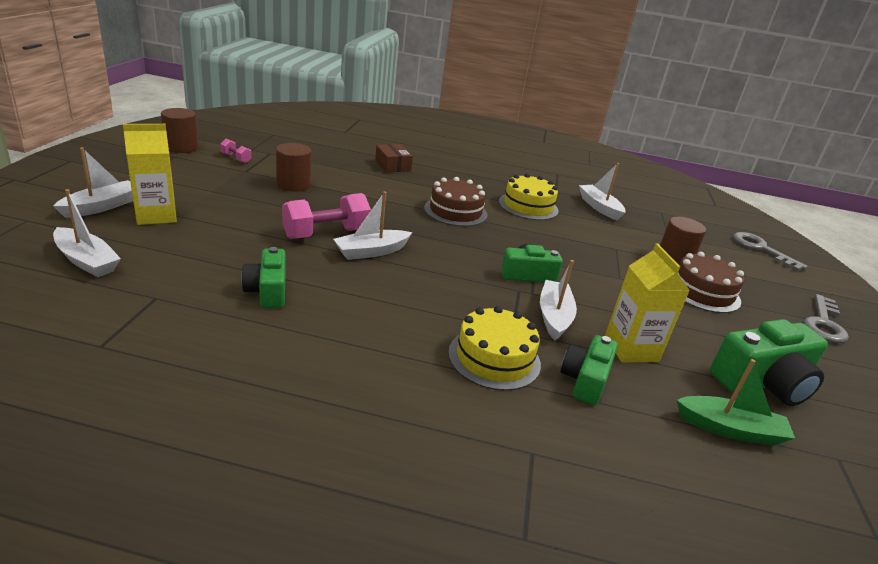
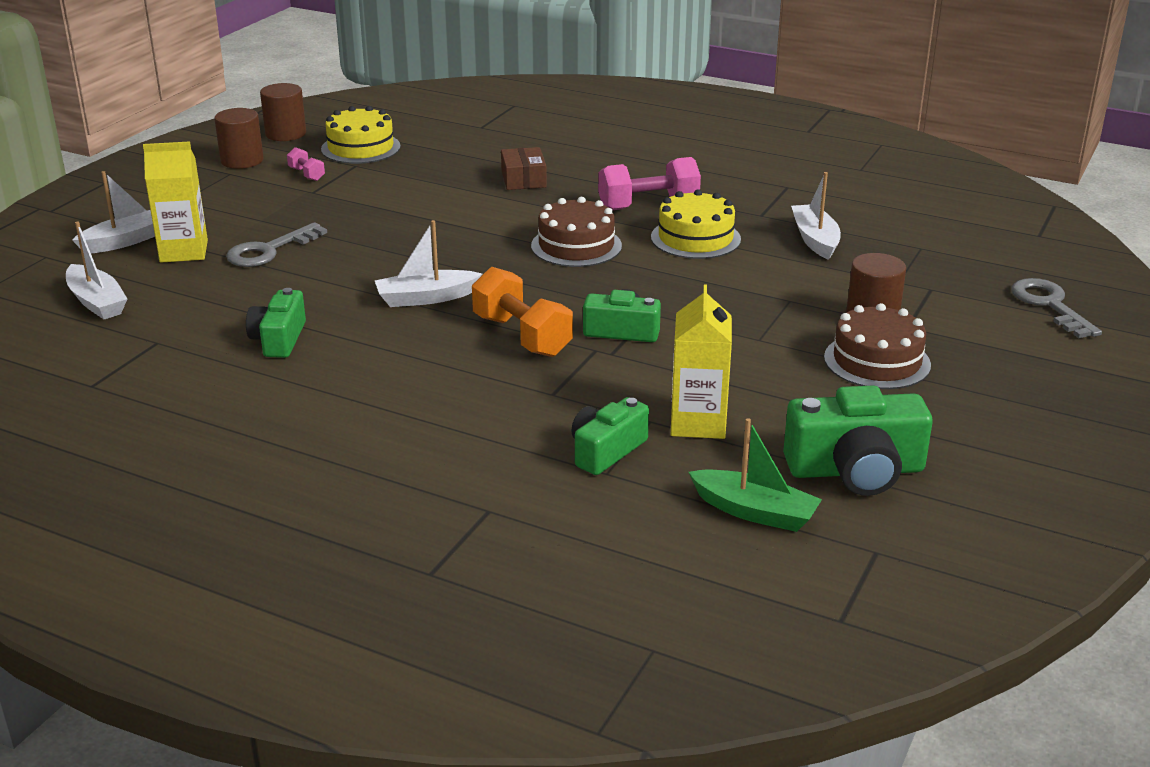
camera: 20 degrees right, 0 degrees up
brown cylinder [276,143,311,192] -> brown cylinder moved to [260,83,306,141]
pink dumbbell [282,193,371,239] -> pink dumbbell moved to [598,157,701,210]
yellow cake [448,306,541,391] -> yellow cake moved to [321,106,401,164]
white boat [540,260,577,340] -> none
grey key [804,294,849,343] -> grey key moved to [226,222,327,267]
none -> orange dumbbell [472,267,573,357]

